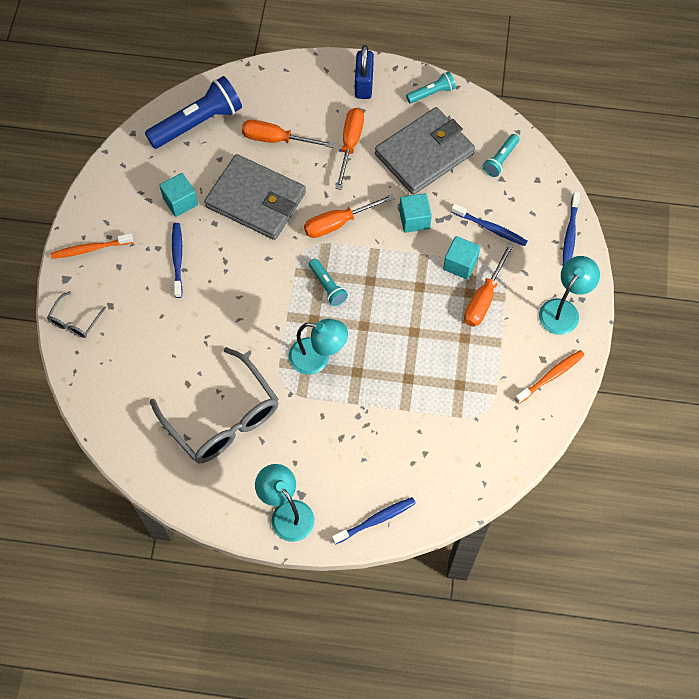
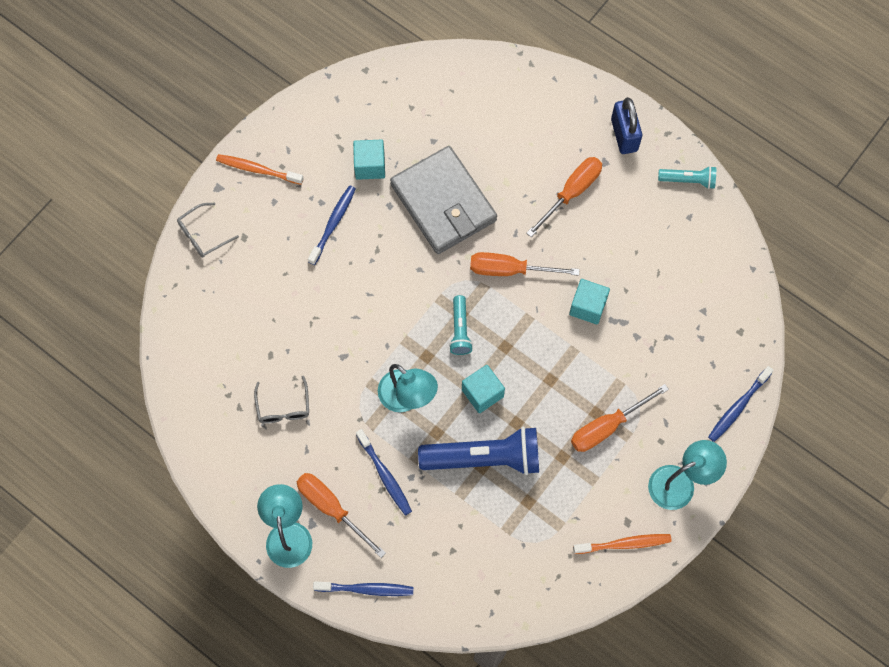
camera: 30 degrees right, 5 degrees up
blue flashlight [145,76,242,149] -> blue flashlight moved to [418,427,539,475]
grey glasses [150,347,278,463] -> grey glasses [254,376,309,424], size x0.46
orange screwdriver [242,120,334,148] -> orange screwdriver moved to [297,473,386,558]
blue padlock [355,45,374,99] -> blue padlock turned 45 degrees counterclockwise [611,97,642,154]
grey wallet [375,107,475,195] -> none
turquoise cube [443,236,481,279] -> turquoise cube moved to [462,365,505,413]
blue toothbrush [451,203,527,246] -> blue toothbrush moved to [356,429,412,516]
turquoise flashlight [483,134,519,177] -> none

